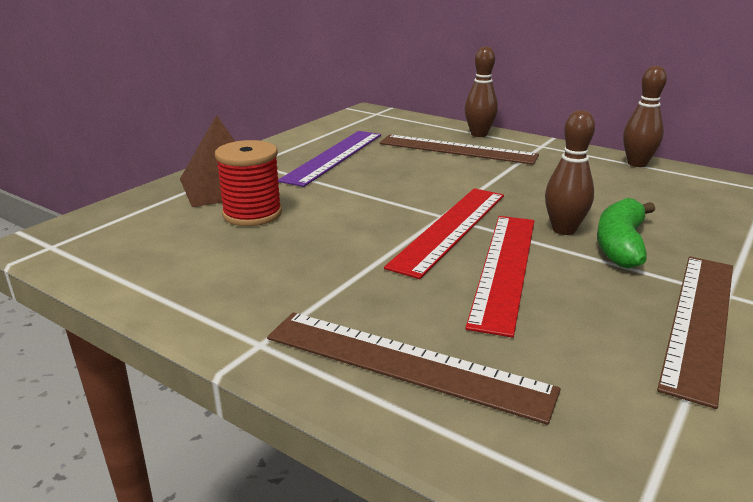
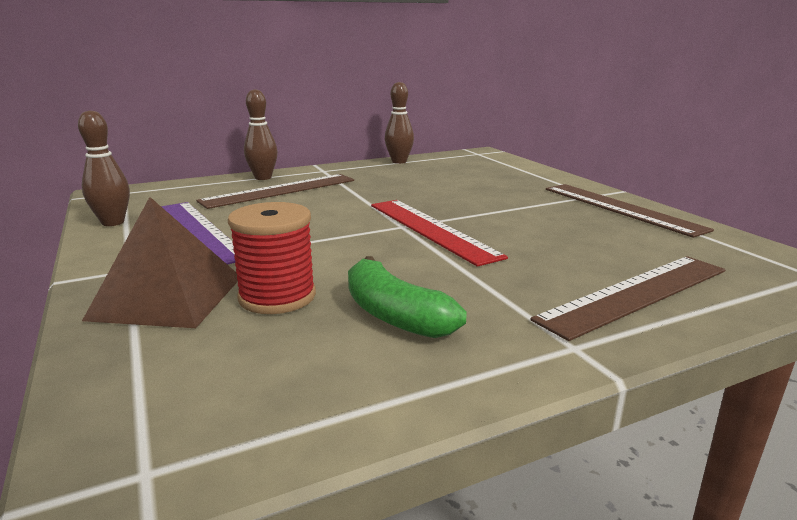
camera: 60 degrees left, 5 degrees down
red ruler [465,216,534,338] -> none
brown bowling pin [545,110,595,235] -> brown bowling pin moved to [78,110,130,226]
green banana [597,198,655,269] -> green banana moved to [348,256,467,338]

